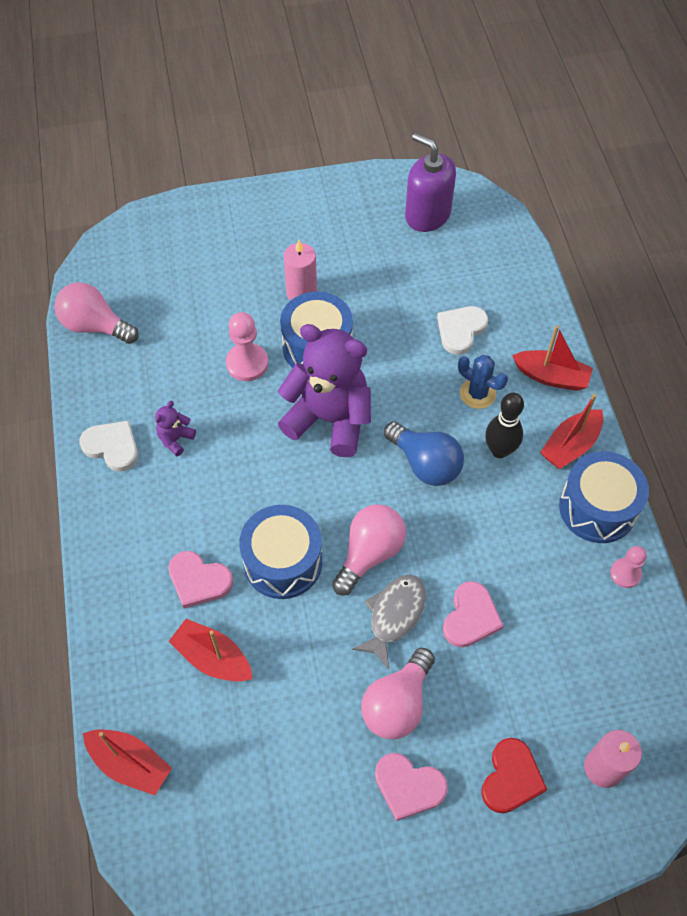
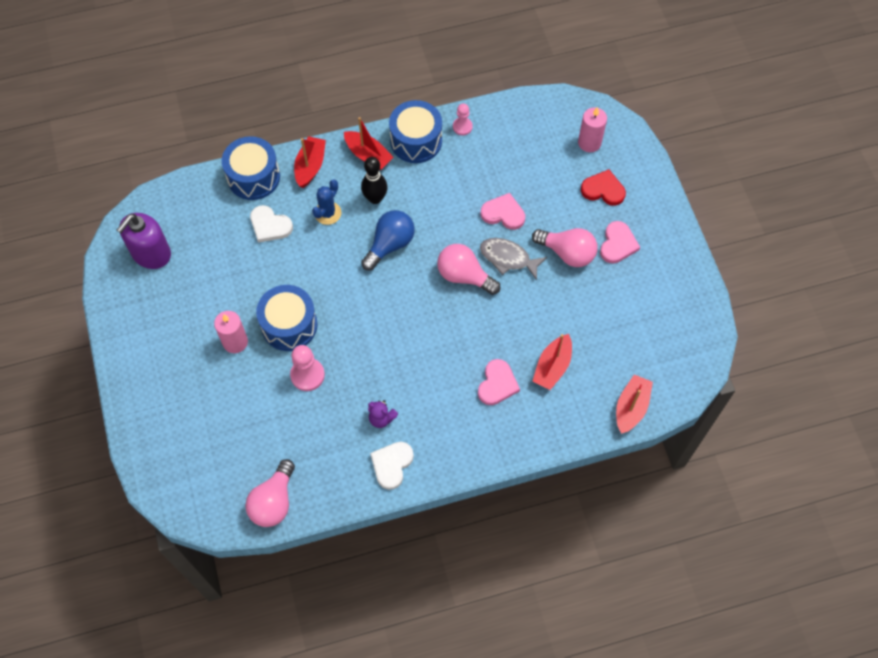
camera: 95 degrees left, 5 degrees up
blue drum [239,505,322,599] -> blue drum moved to [222,136,280,200]
purple teddy bear [278,324,371,457] -> none

